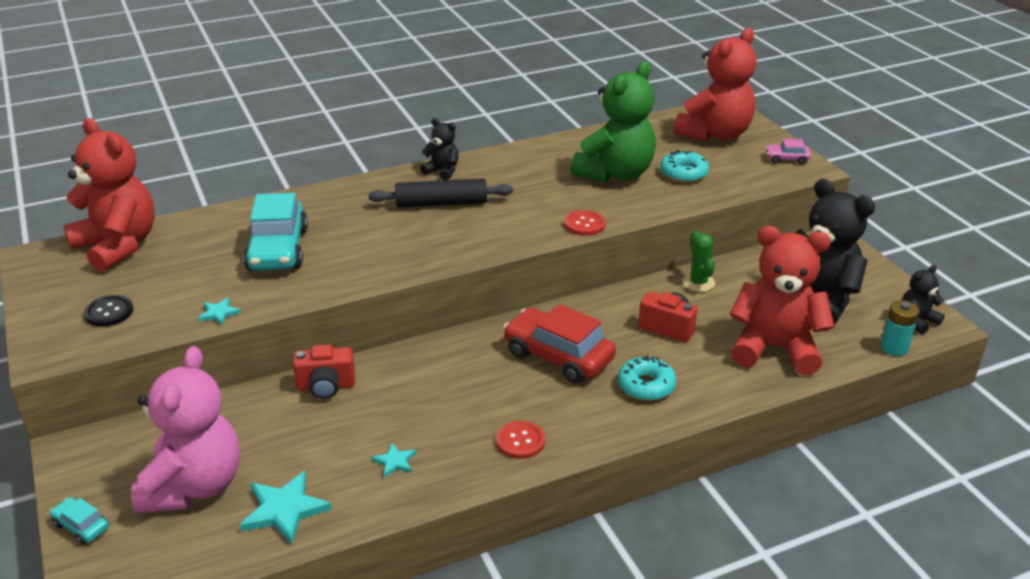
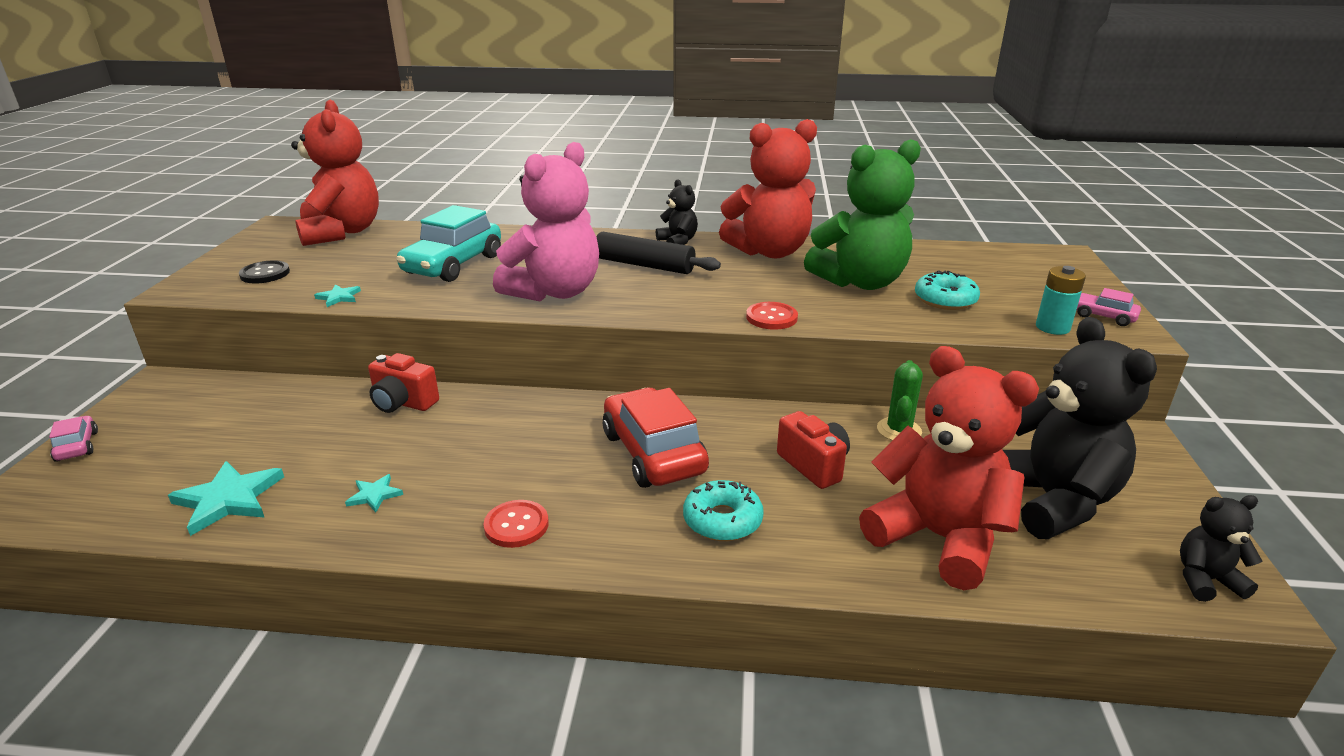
camera: 30 degrees right, 5 degrees down
turquoise car [50,497,109,545] -> pink car [49,416,98,462]
pink teddy bear [131,346,240,513] -> pink teddy bear moved to [493,142,599,302]
red teddy bear [674,28,756,142] -> red teddy bear moved to [719,119,817,258]
turquoise battery [880,300,919,356] -> turquoise battery moved to [1036,266,1086,335]

